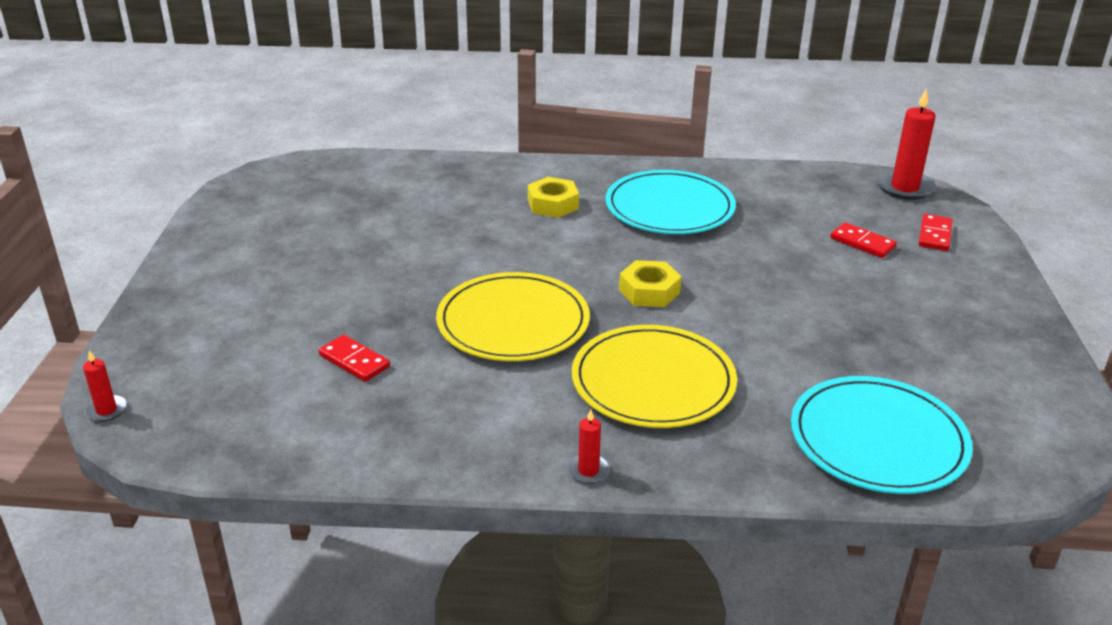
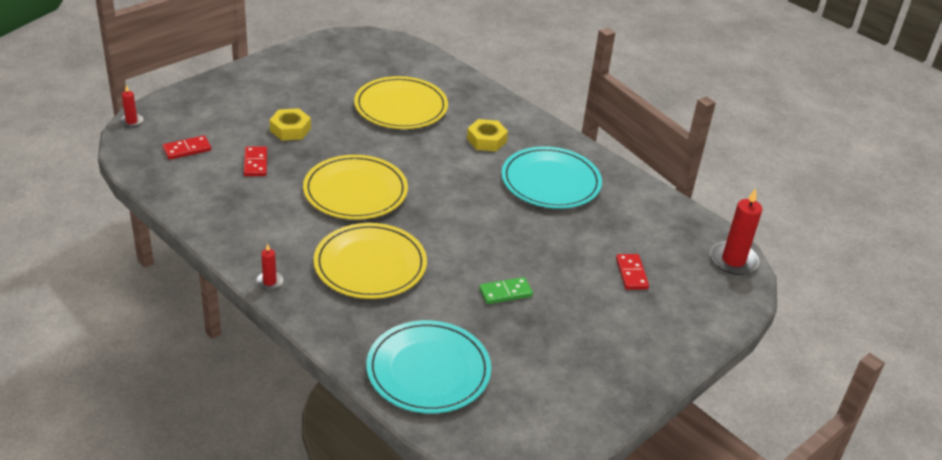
camera: 40 degrees right, 5 degrees up
yellow nut [619,260,681,307] -> yellow nut moved to [269,108,311,141]
red domino [919,214,953,251] -> red domino moved to [162,135,211,160]
none -> yellow plate [354,76,448,129]
none -> green domino [479,277,533,304]

